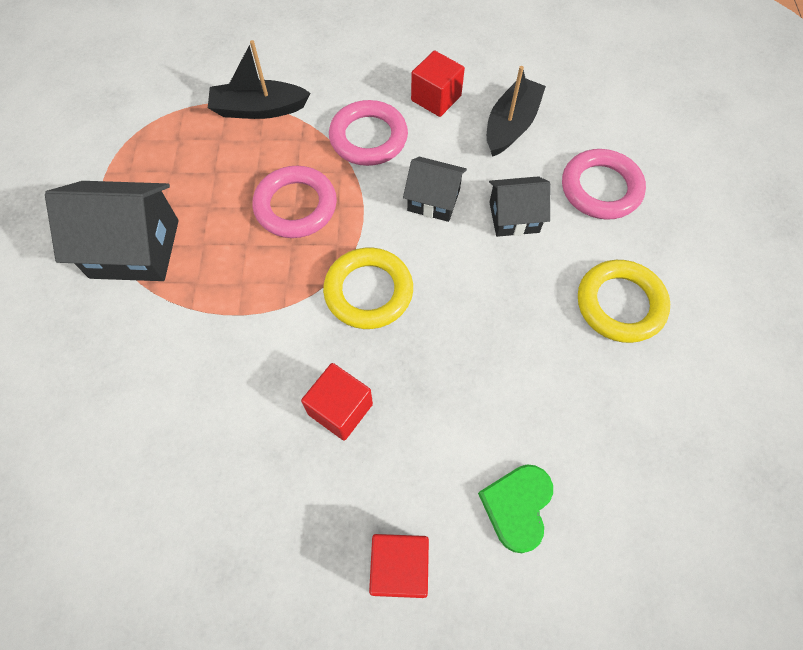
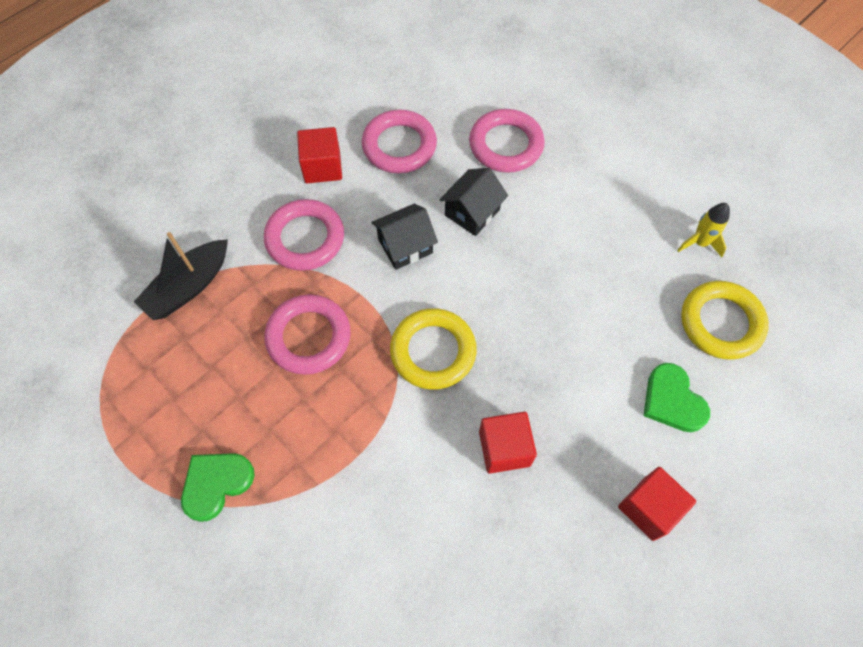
camera: 45 degrees left, 0 degrees up
black house [45,181,179,281] -> green heart [181,453,255,522]
black boat [487,66,546,157] -> pink ring [362,110,437,173]
yellow ring [578,260,670,343] -> yellow ring moved to [681,281,769,360]
none -> yellow rocket [677,203,730,257]

